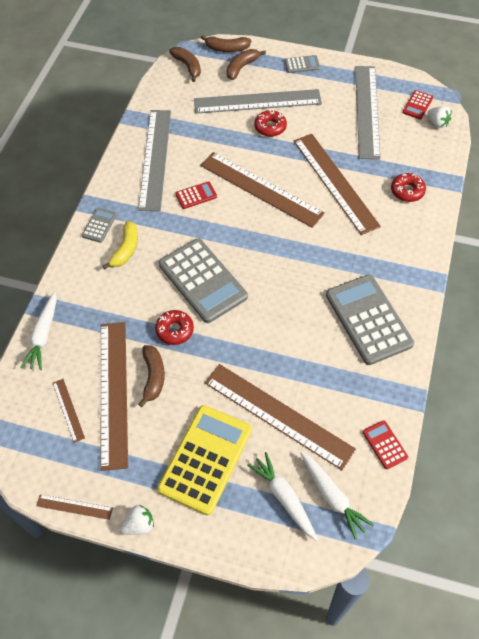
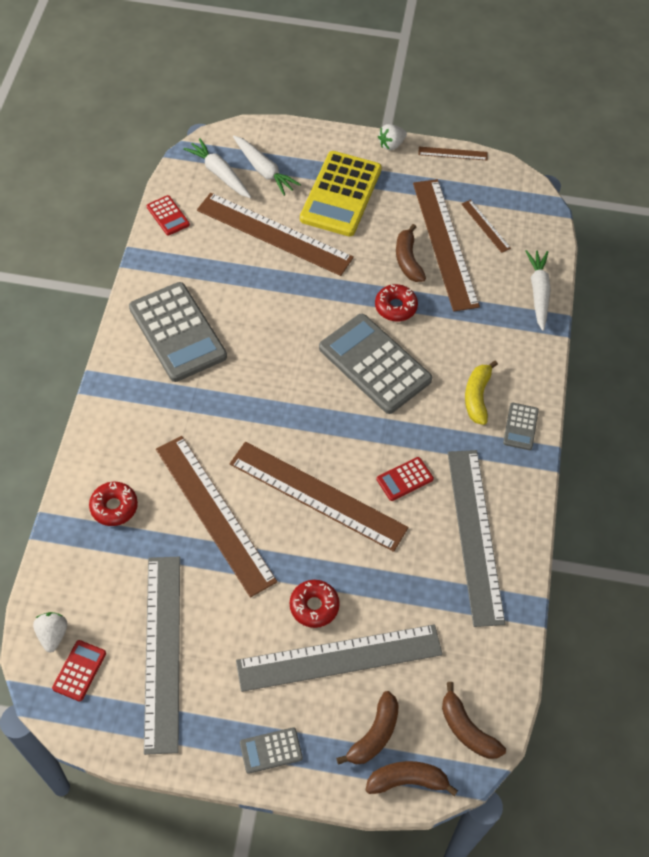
camera: 170 degrees right, 0 degrees up
white strawberry [427,106,452,128] -> white strawberry turned 45 degrees clockwise [33,612,68,653]

